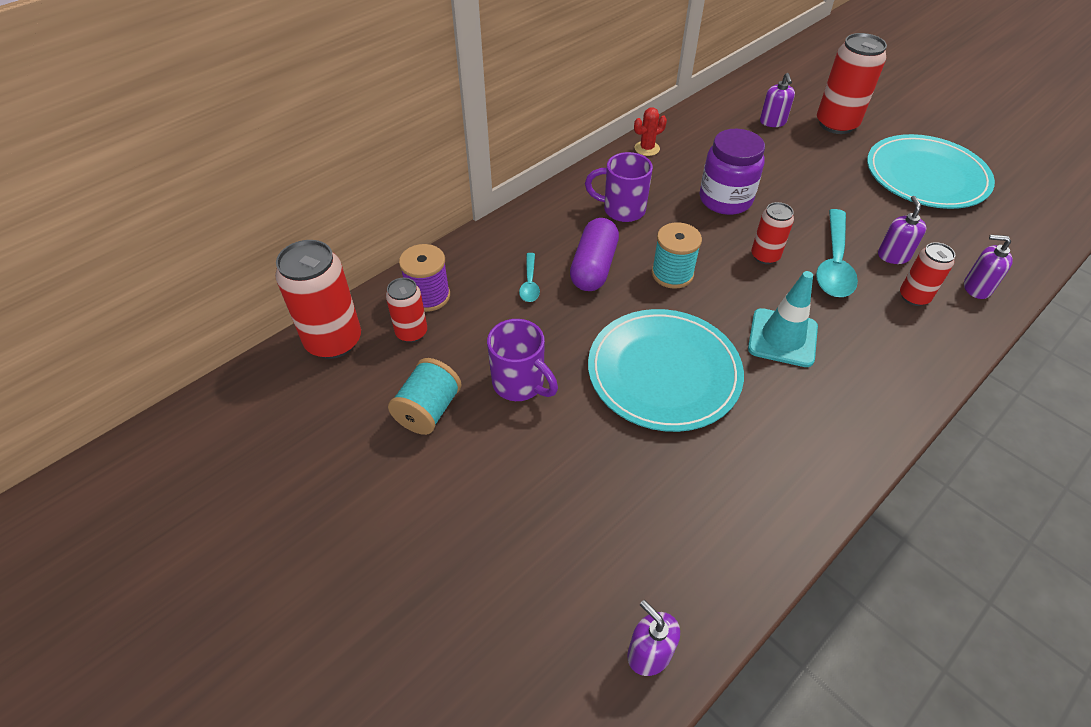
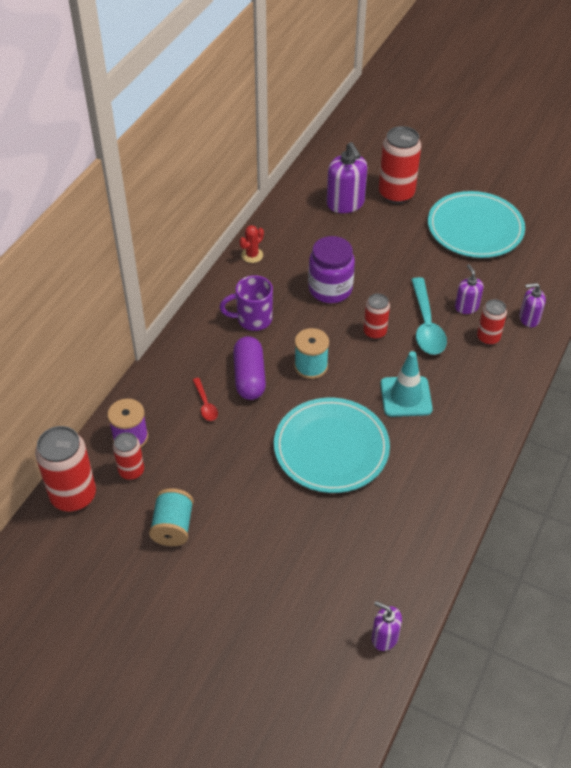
camera: 20 degrees left, 0 degrees up
purple mug [487,319,558,401] -> none
turquoise spoon [519,253,540,302] -> red spoon [193,378,218,421]
purple soap dispenser [760,73,795,127] -> purple soap dispenser [327,142,367,213], size x1.70

